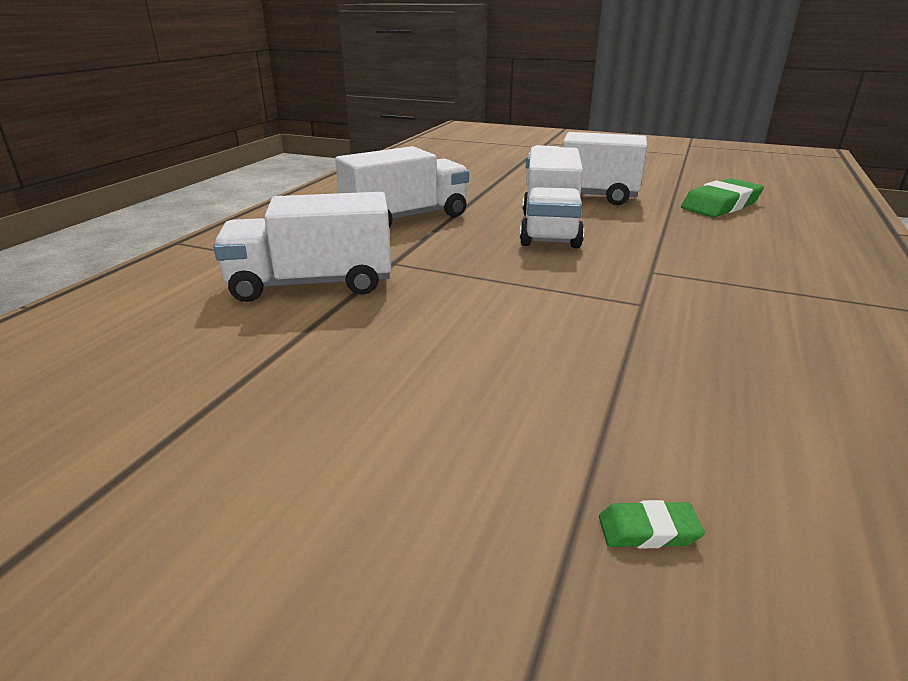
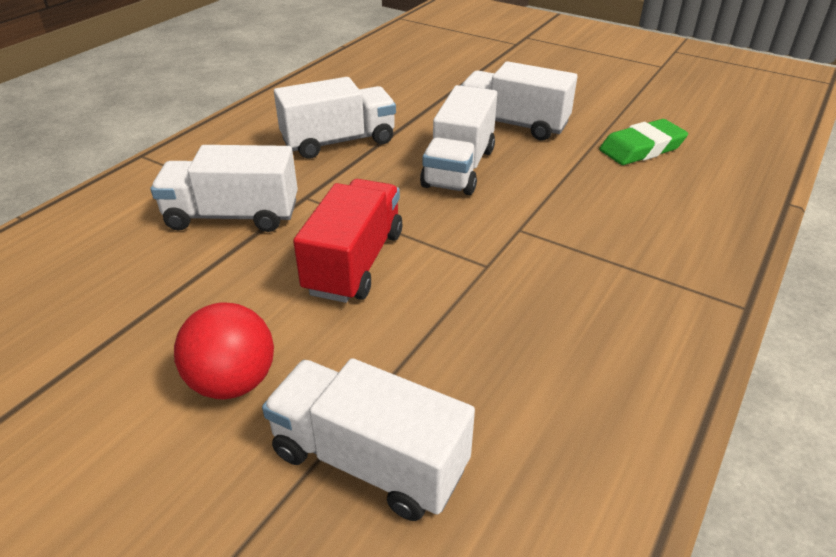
camera: 10 degrees right, 10 degrees up
green eraser [599,500,705,548] -> white truck [262,358,475,521]
none -> red ball [174,303,274,399]
none -> red truck [293,179,403,303]

